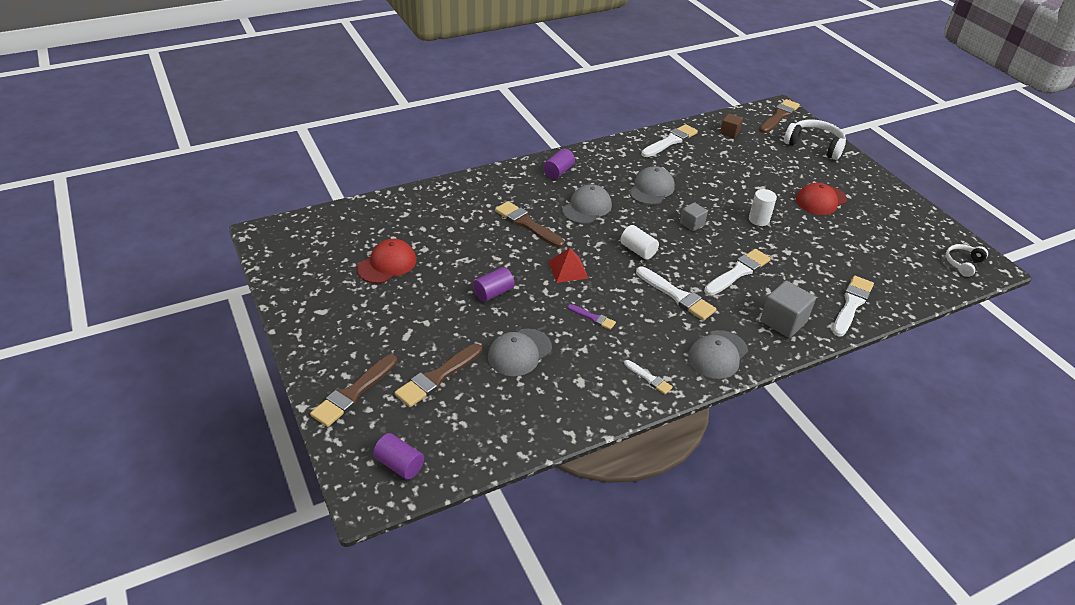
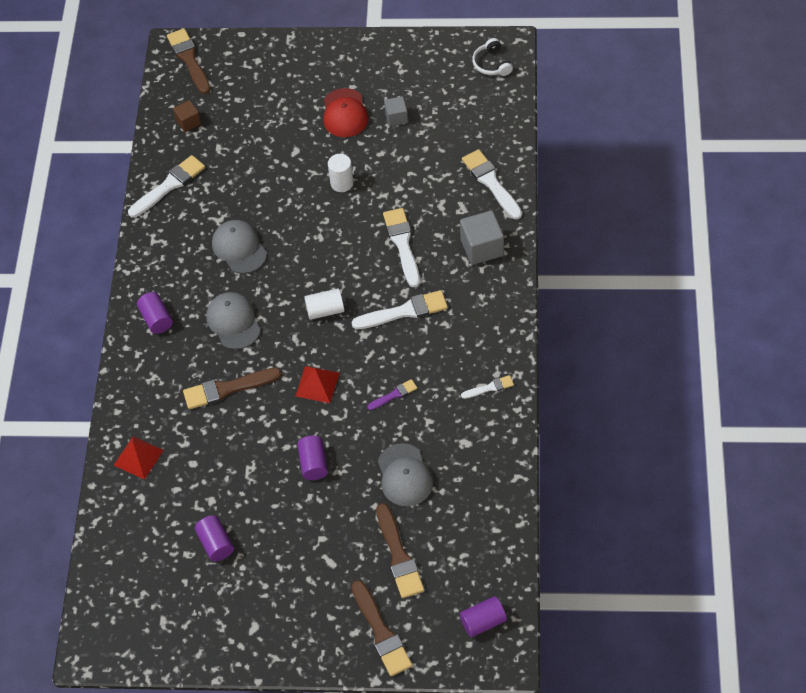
camera: 55 degrees left, 15 degrees up
red cap [357,239,416,283] -> purple cylinder [195,515,234,561]
white brush [641,124,698,157] -> white brush turned 60 degrees clockwise [128,155,205,218]
grey cube [680,202,708,231] -> grey cube moved to [384,96,408,126]
grey cap [688,330,748,379] -> none
white headphones [784,119,846,160] -> none
none -> red pyramid [114,436,164,480]

